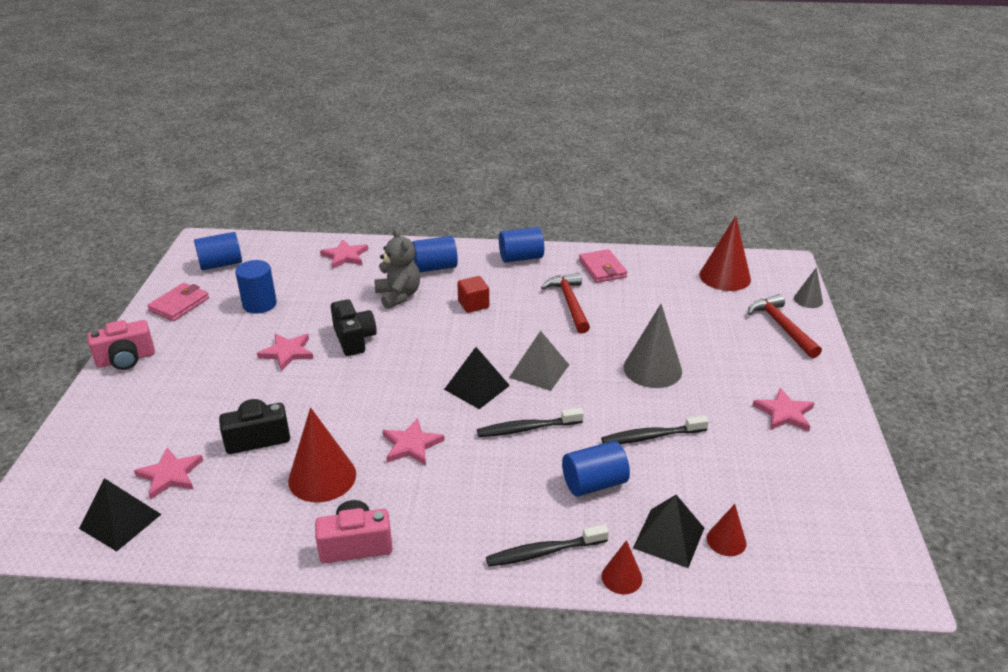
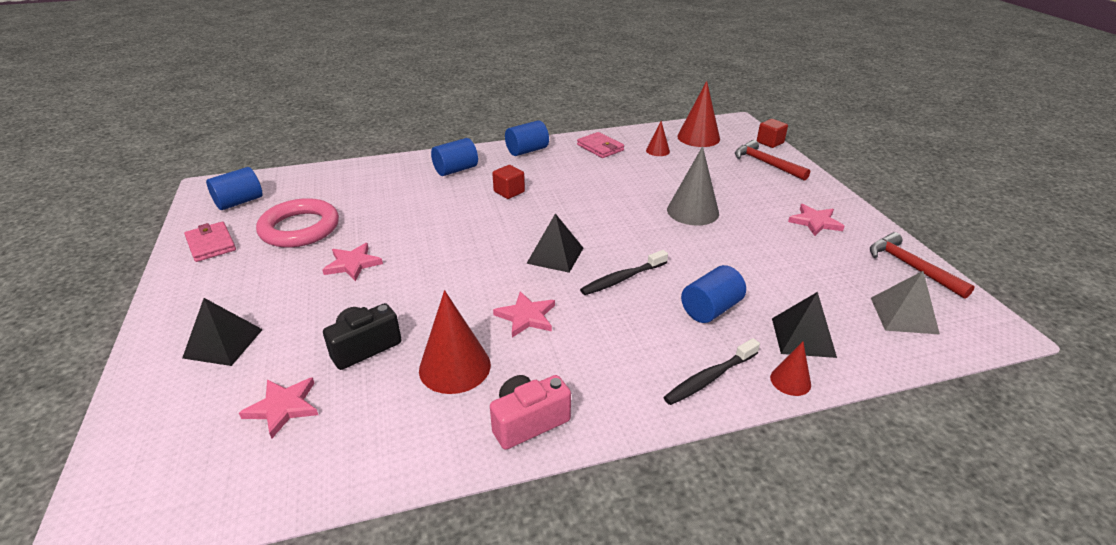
camera: 20 degrees left, 0 degrees up
black pyramid [79,478,161,551] -> black pyramid moved to [182,298,263,366]
pink camera [87,320,155,370] -> none
pink wallet [147,283,209,321] -> pink wallet turned 45 degrees counterclockwise [184,222,236,262]
blue cylinder [235,260,277,314] -> pink ring [256,198,339,248]
pink star [320,239,368,269] -> none
black camera [331,299,377,356] -> none
grey teddy bear [374,228,420,309] -> none
grey pyramid [509,331,569,391] -> grey pyramid moved to [871,271,940,335]
red hammer [541,273,590,333] -> red hammer moved to [870,232,975,299]
black toothbrush [601,415,709,444] -> none
red cone [707,504,747,556] -> red cone moved to [646,121,670,156]
grey cone [794,267,823,308] -> red cube [757,119,788,148]

